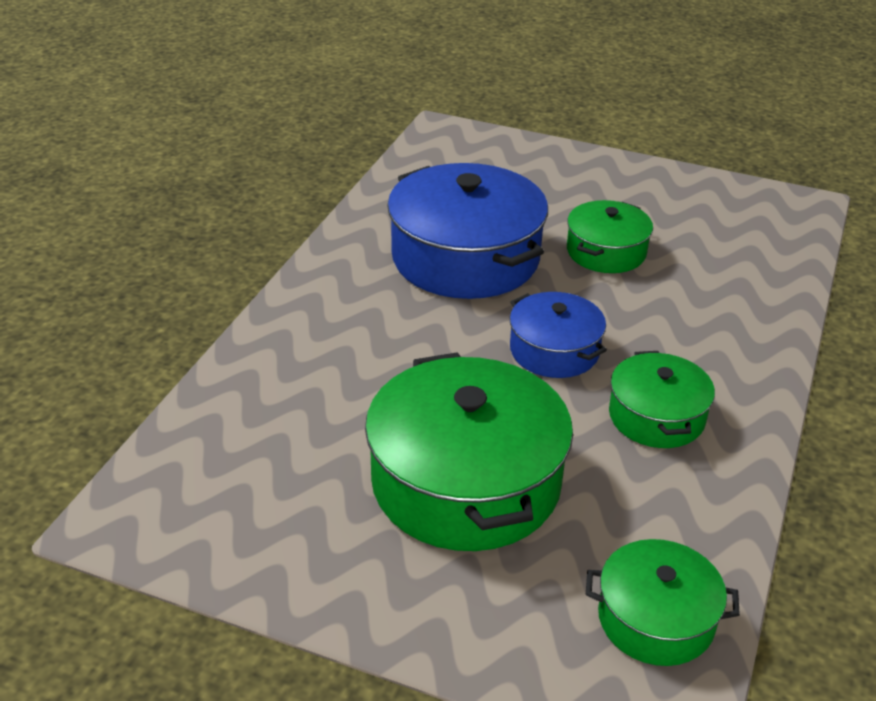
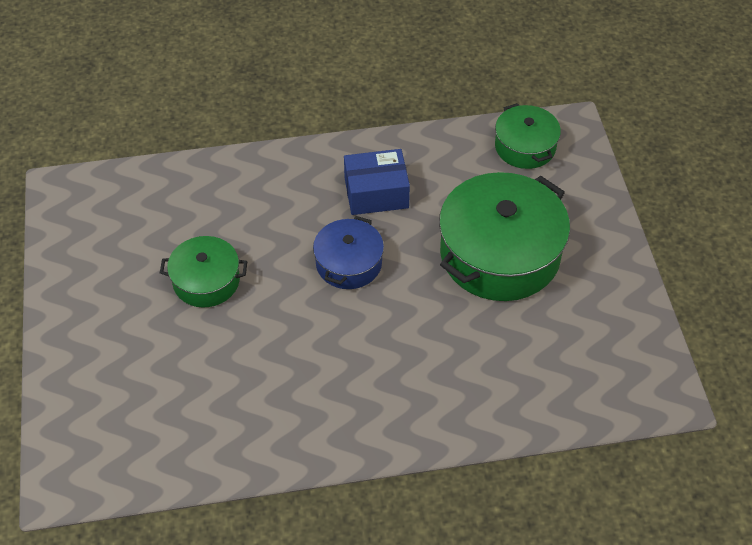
camera: 120 degrees left, 15 degrees up
blue pot [387,163,548,299] -> none
green pot [609,351,715,448] -> blue box [344,149,410,215]

